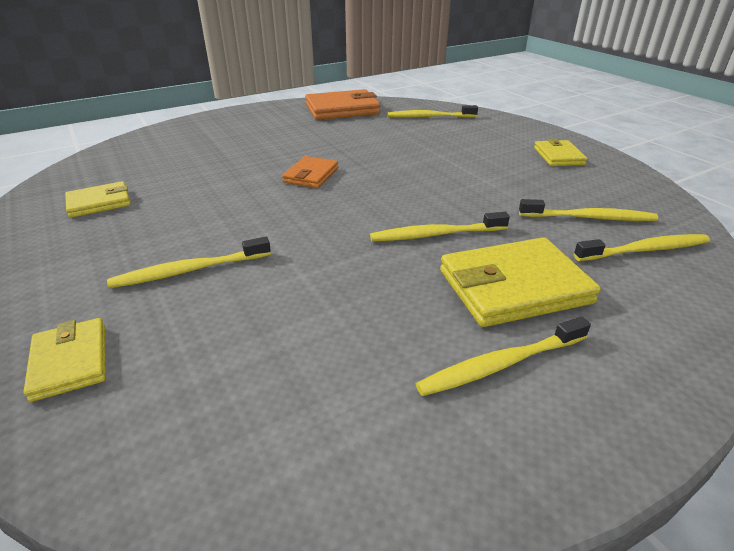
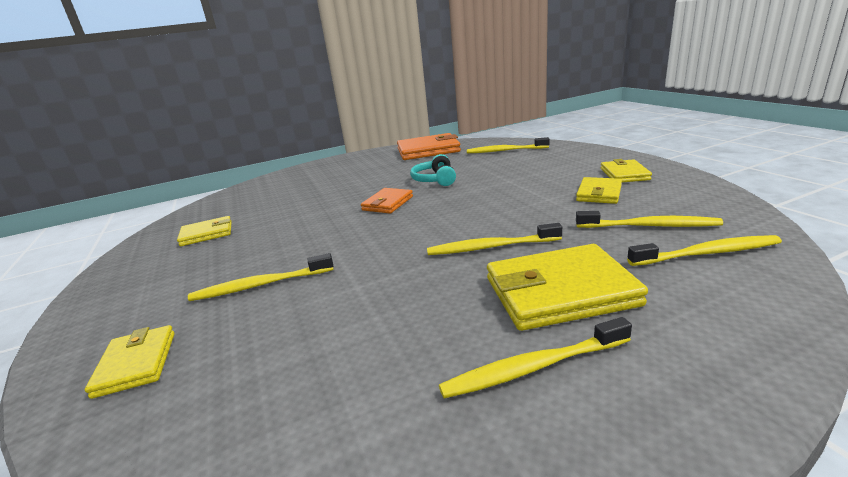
camera: 10 degrees right, 10 degrees down
none -> turquoise headphones [410,154,456,186]
none -> yellow wallet [576,177,622,204]

